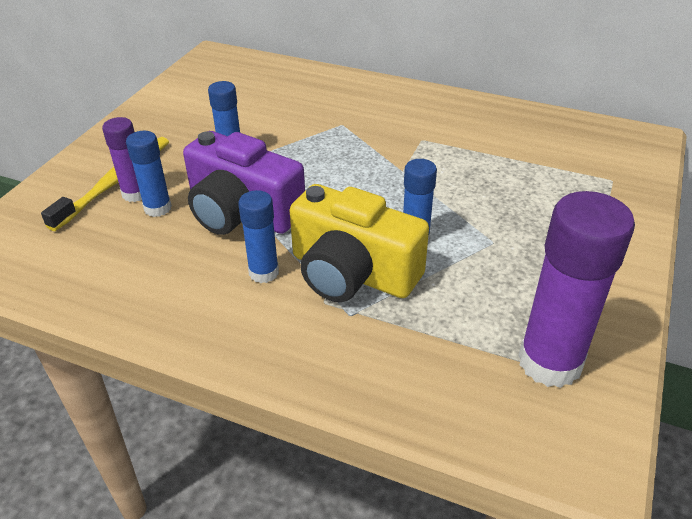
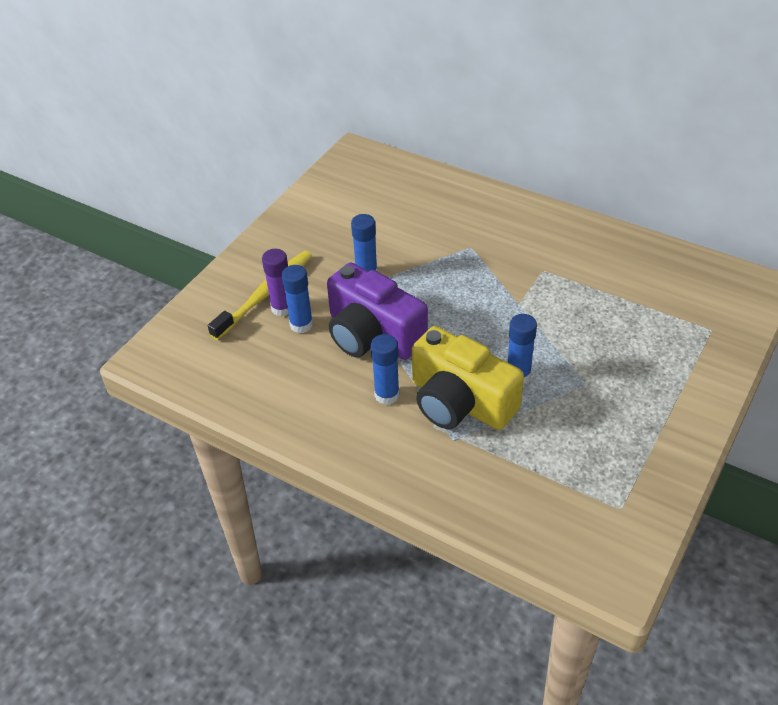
camera: 10 degrees right, 5 degrees up
purple glue stick [518,191,635,388] -> none

